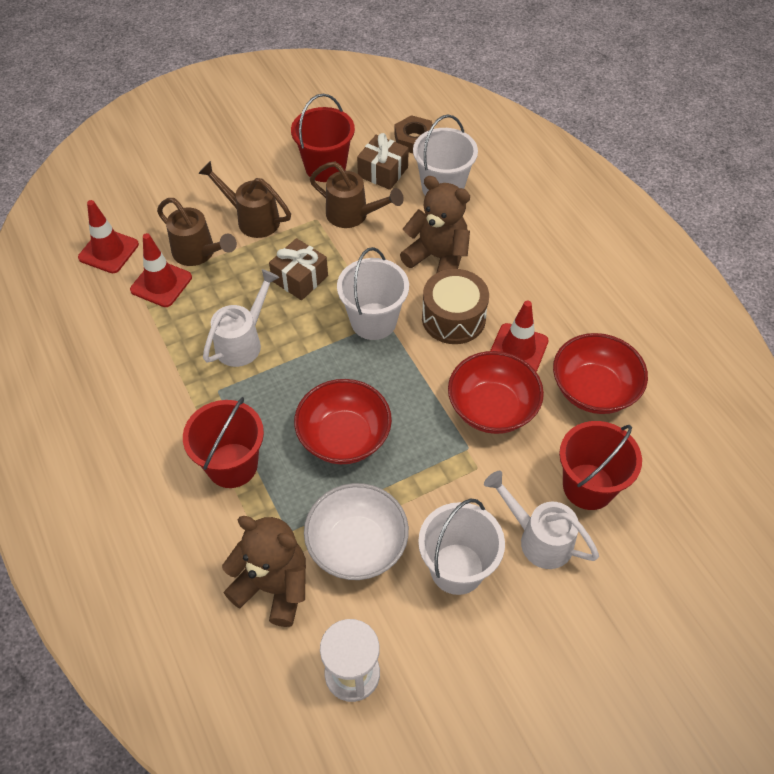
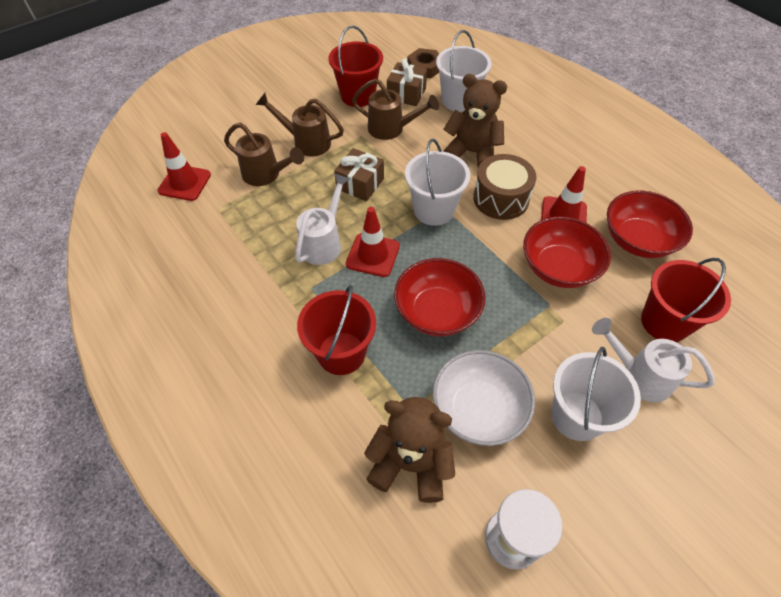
camera: 10 degrees left, 0 degrees up
red traffic cone [130,233,192,307] -> red traffic cone moved to [346,207,400,277]

